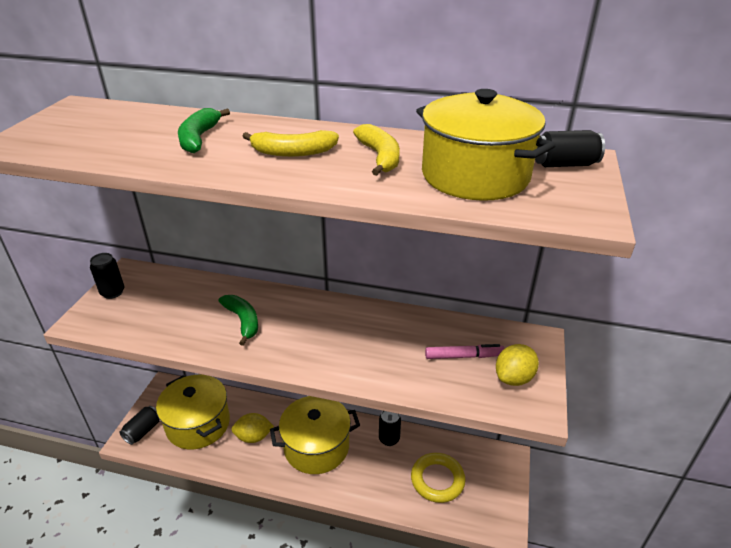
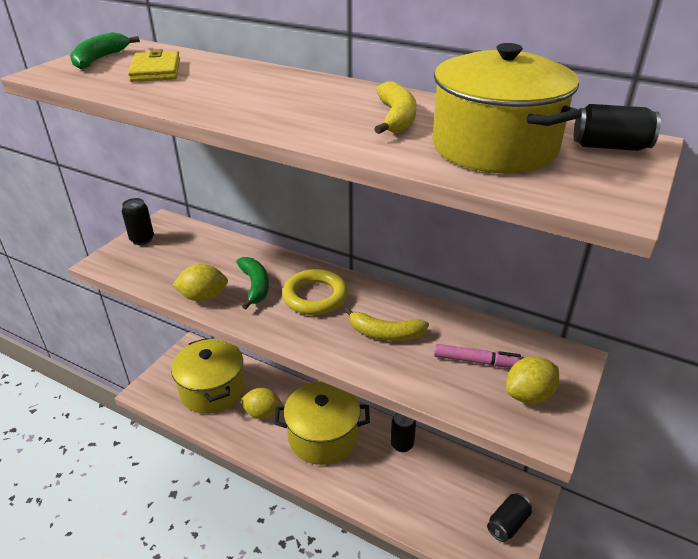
camera: 15 degrees right, 0 degrees up
black can [119,406,159,445] -> black can moved to [487,493,532,542]
green banana [178,108,230,153] -> green banana moved to [70,32,140,69]
yellow banana [242,130,339,157] -> yellow banana moved to [344,307,429,341]
yellow ring [411,453,466,503] -> yellow ring moved to [282,269,348,315]
none -> yellow wallet [128,49,180,82]
none -> yellow lemon [172,264,228,302]

